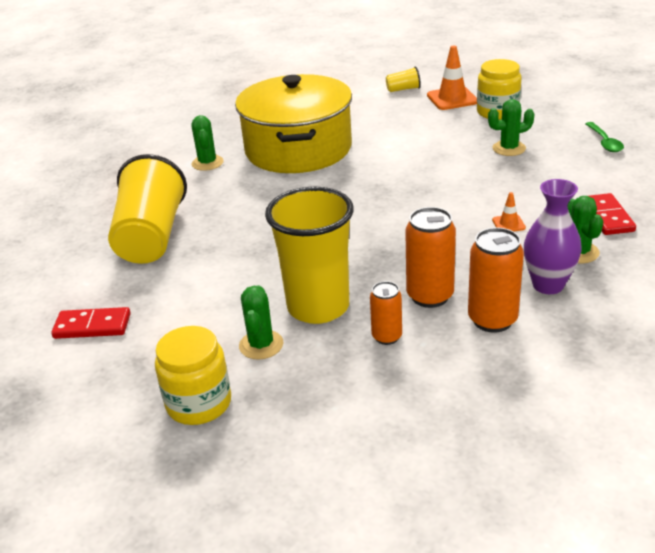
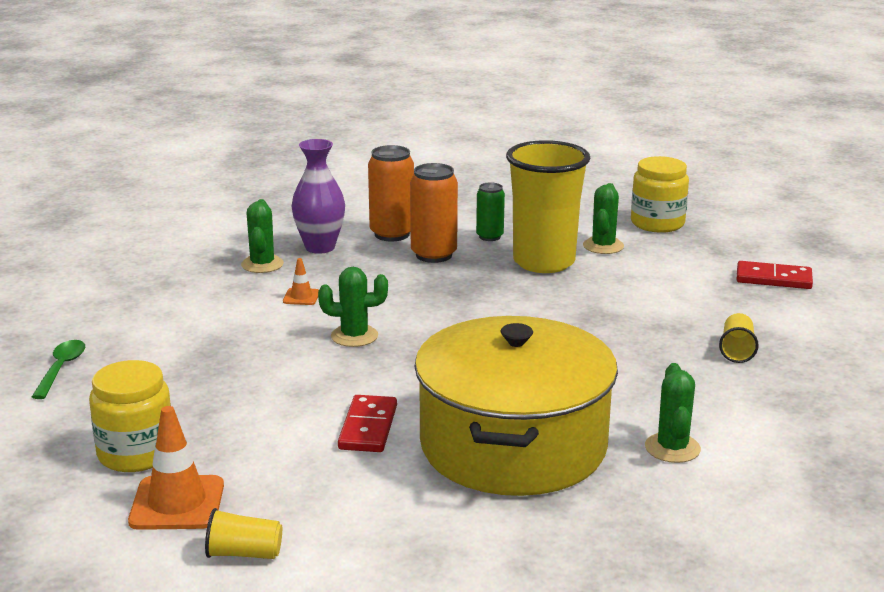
camera: 170 degrees left, 10 degrees down
yellow cup [108,154,187,264] -> yellow cup [719,313,759,363], size x0.40
orange can [370,281,402,345] -> green can [476,182,505,241]
green cactus [488,99,535,156] -> green cactus moved to [318,267,388,347]
red domino [589,193,636,235] -> red domino moved to [338,395,397,452]

